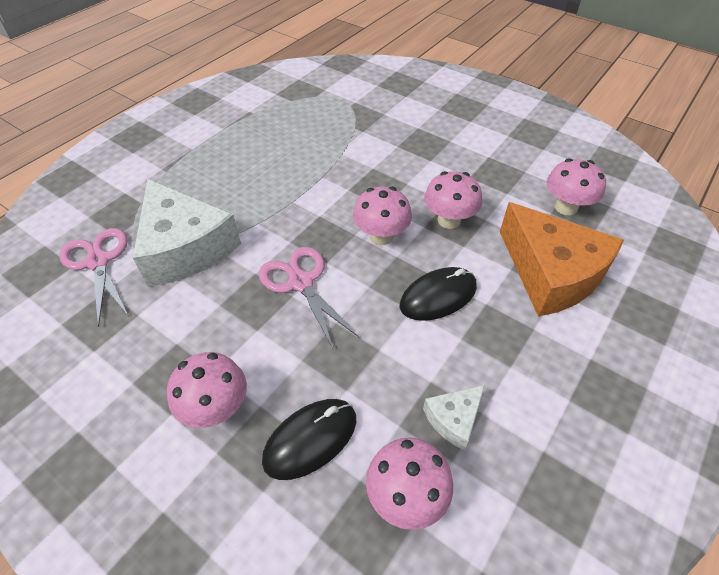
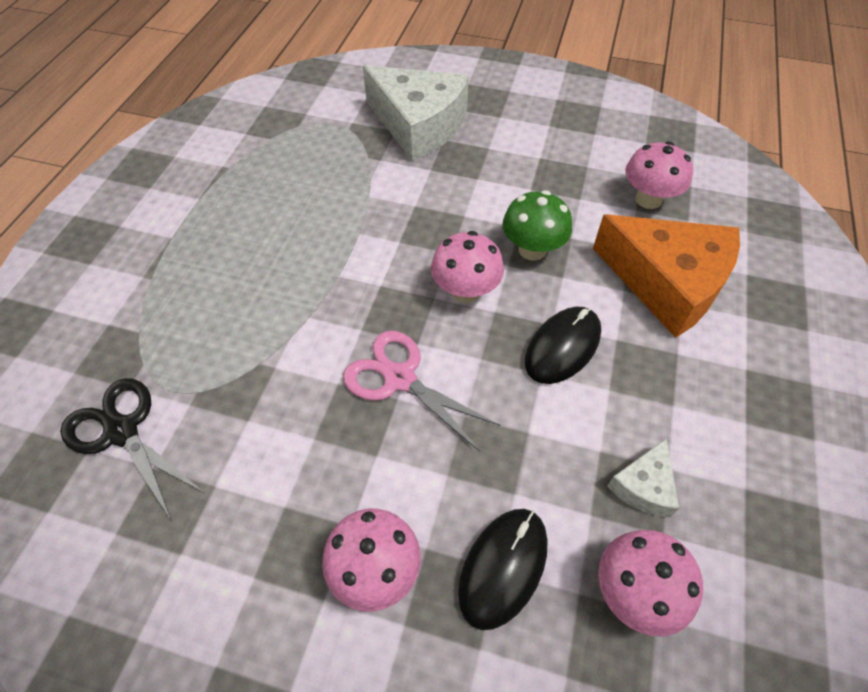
camera: 20 degrees left, 5 degrees up
pink scissors [59,228,129,327] -> black scissors [60,378,206,521]
white cheese [133,179,241,287] -> white cheese moved to [363,65,469,161]
pink mushroom [424,171,482,229] -> green mushroom [503,190,572,261]

